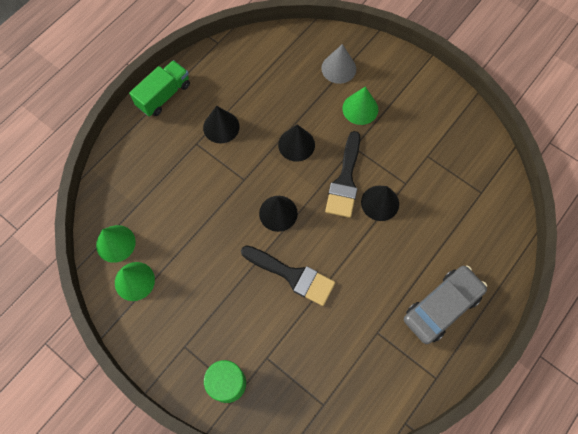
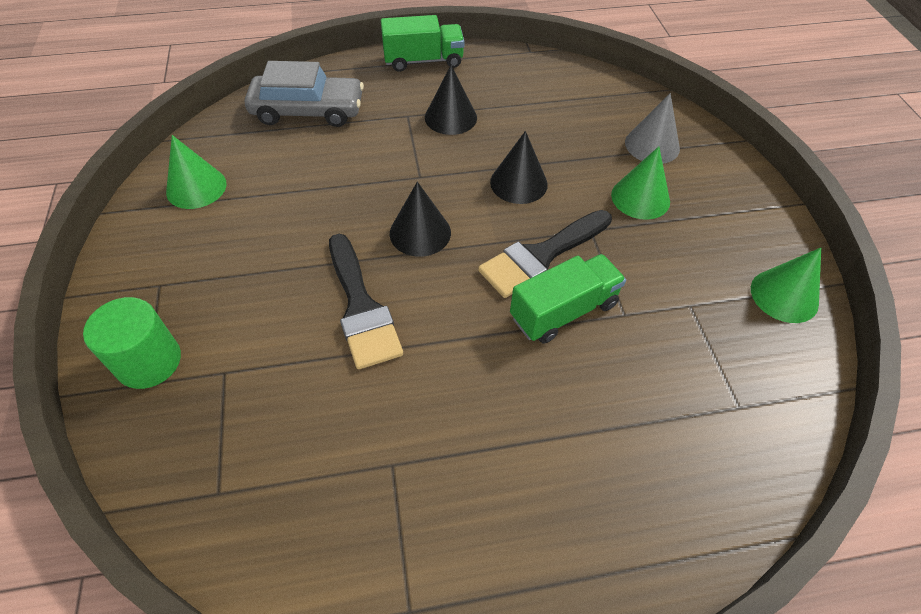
camera: 40 degrees right, 15 degrees down
green cone [96,225,136,263] -> green cone moved to [751,248,821,323]
black cone [361,186,399,221] -> green truck [510,254,626,344]
grey car [404,266,487,344] -> grey car moved to [245,61,364,127]

